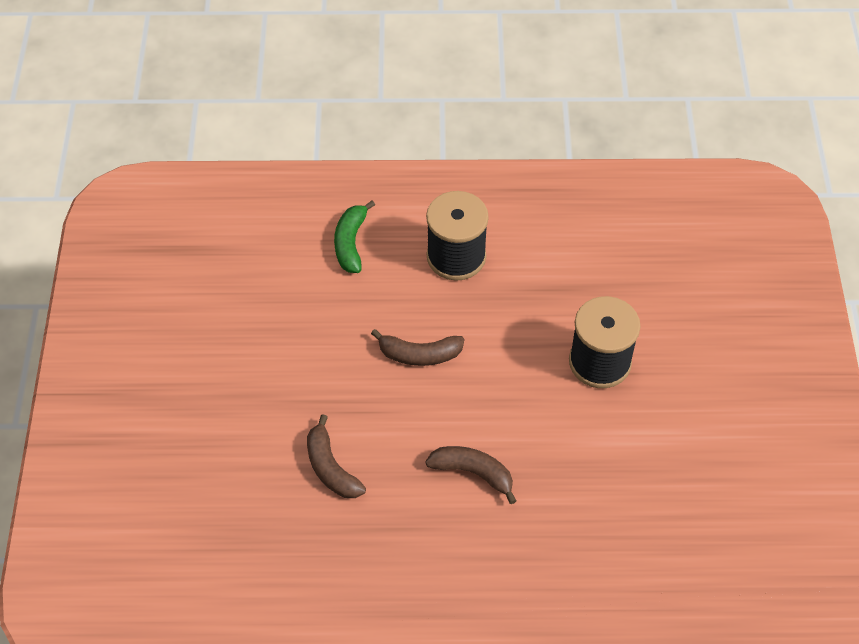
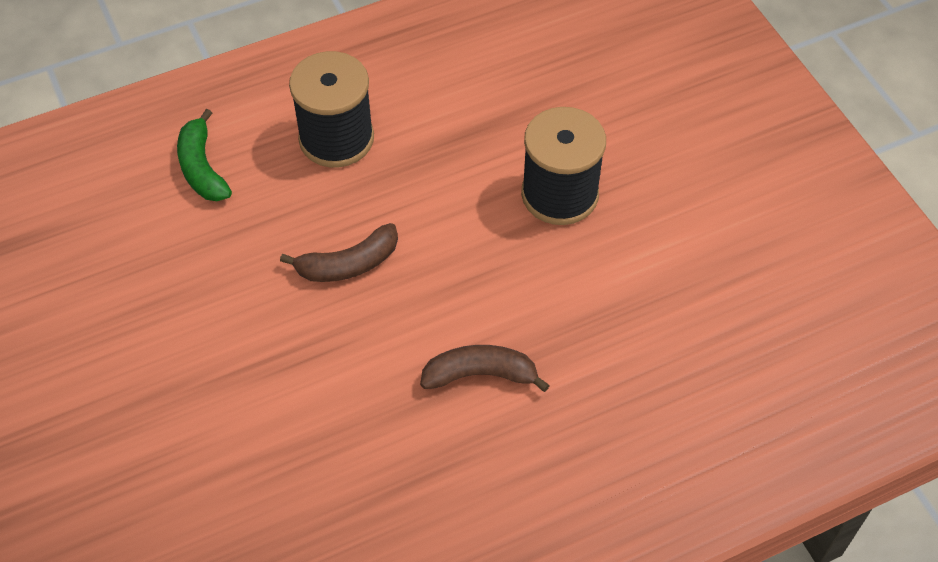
camera: 25 degrees left, 0 degrees up
brown banana [307,414,366,498] -> none

